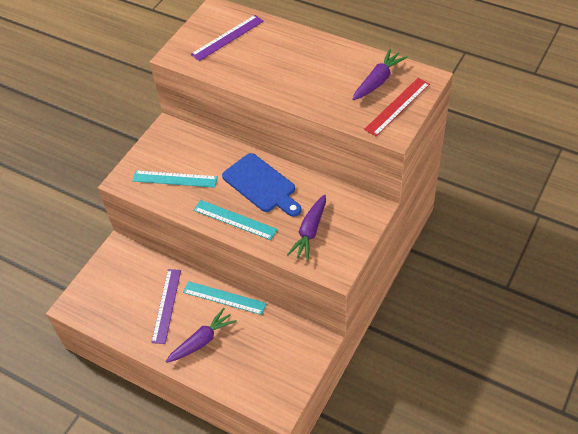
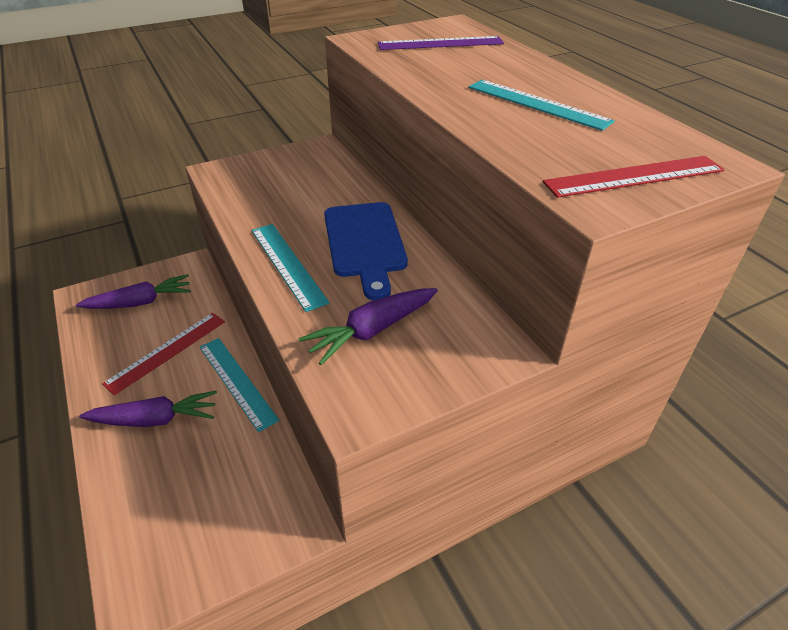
camera: 30 degrees right, 10 degrees down
turquoise ruler [132,170,218,188] -> turquoise ruler moved to [468,79,615,131]
purple ruler [151,269,181,344] -> red ruler [102,313,225,395]
purple carrot [352,49,408,100] -> purple carrot moved to [76,274,191,309]

